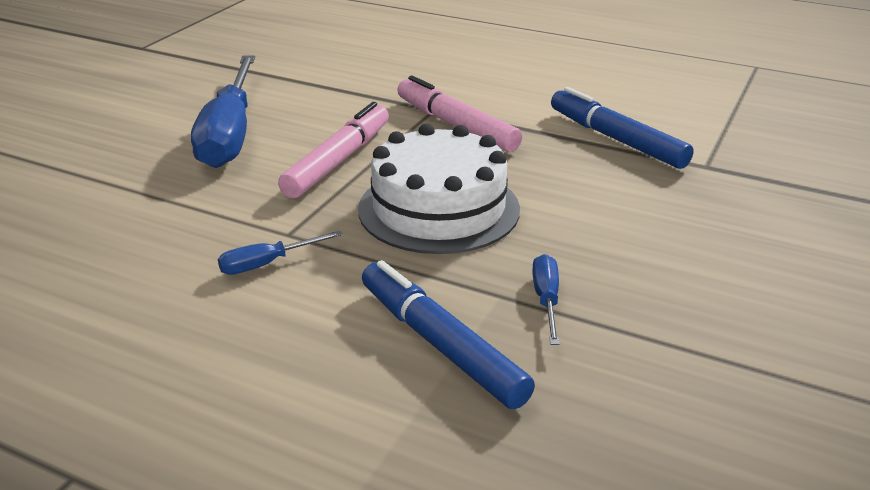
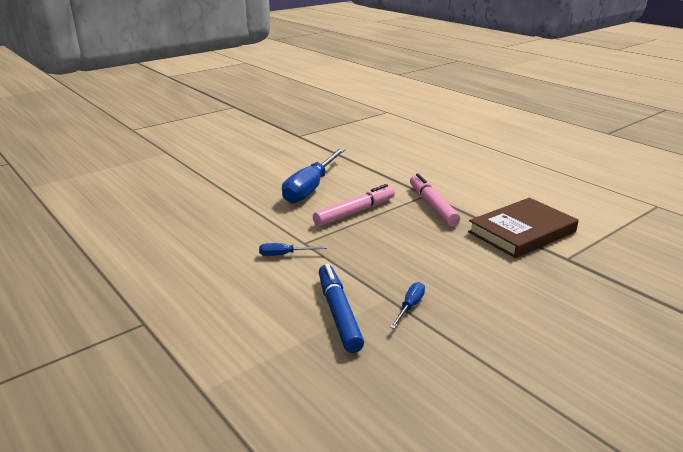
camera: 25 degrees right, 5 degrees down
white cake [358,124,520,254] -> none
blue marker [551,87,694,169] -> brown book [468,198,578,258]

